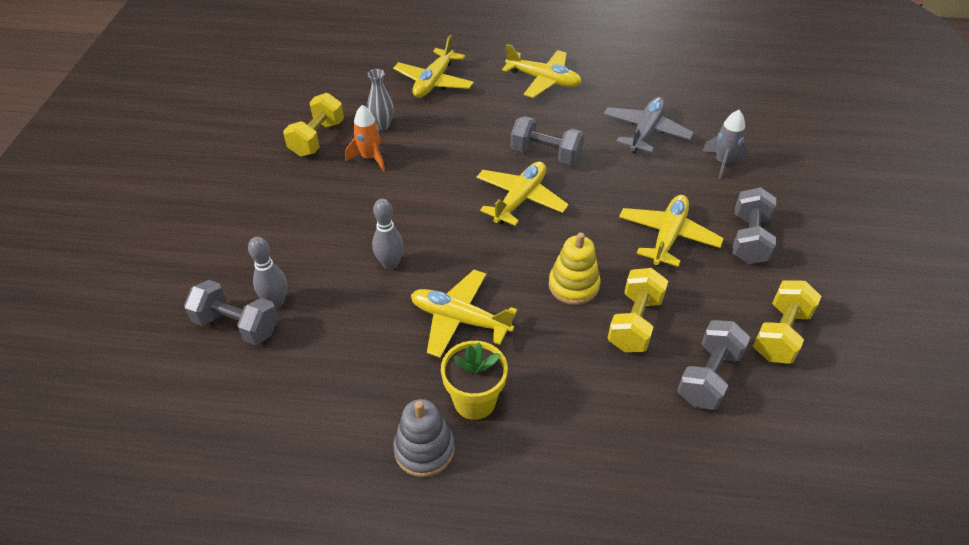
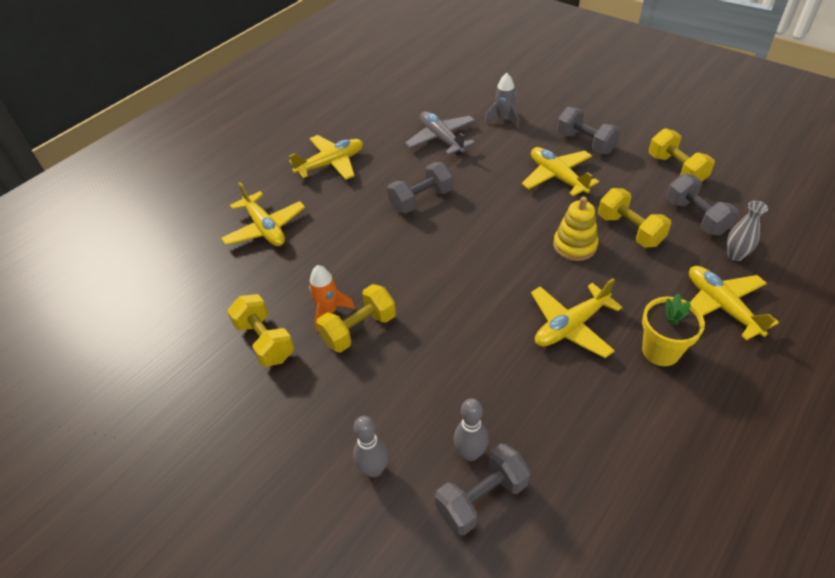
camera: 55 degrees left, 0 degrees up
grey vase [367,69,394,130] -> grey vase moved to [727,201,768,261]
grey bowling pin [372,199,404,270] -> grey bowling pin moved to [353,416,389,478]
grey stacking toy [393,399,455,477] -> none
yellow plane [476,162,569,226] -> yellow plane moved to [689,266,779,340]
none -> yellow dumbbell [316,284,396,353]

